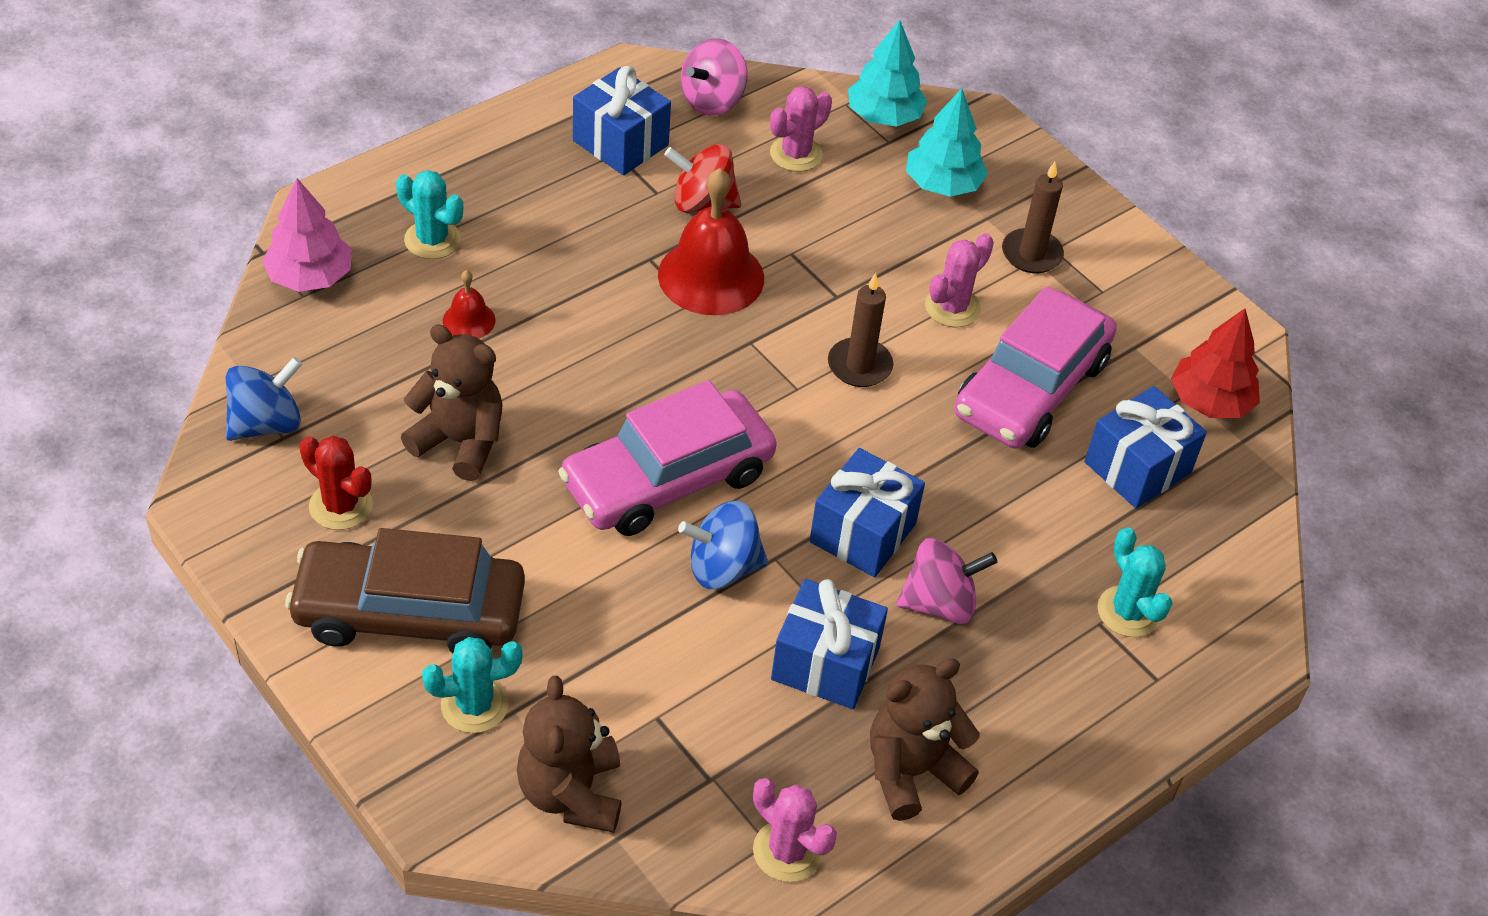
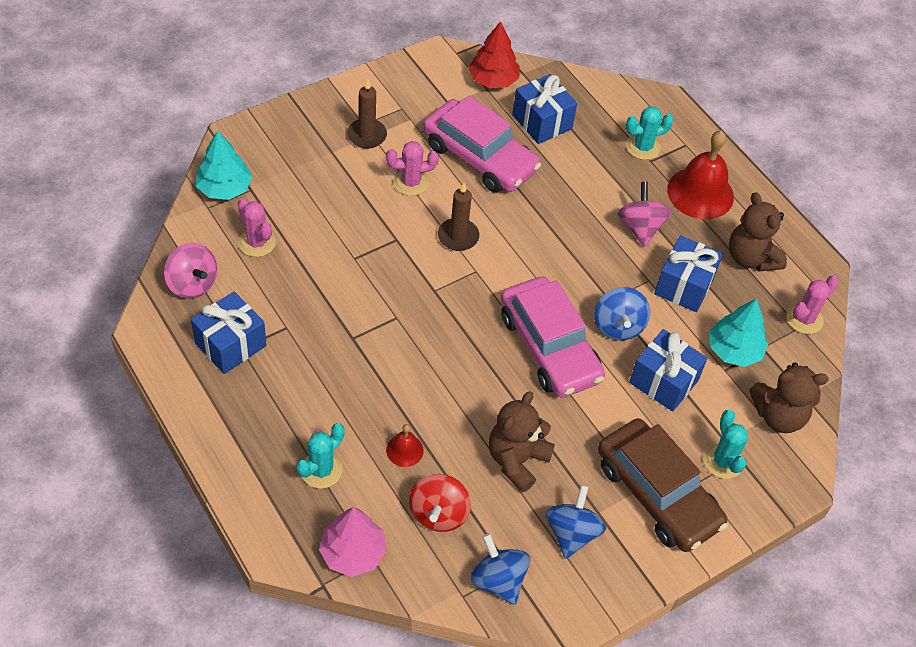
camera: 85 degrees left, 5 degrees up
brown car [285,528,525,653] -> brown car turned 45 degrees counterclockwise [598,418,728,552]
red cactus [299,436,373,530] -> blue spinning top [545,485,606,559]
red bell [658,168,764,315] -> red bell moved to [667,130,734,219]
red spinning top [664,144,741,213] -> red spinning top moved to [409,474,471,532]
blue gift [810,448,925,577] -> blue gift moved to [629,329,708,412]
turquoise tree [906,88,988,197] -> turquoise tree moved to [709,299,768,367]
pink cactus [925,233,994,327] -> pink cactus turned 60 degrees counterclockwise [386,141,439,196]

